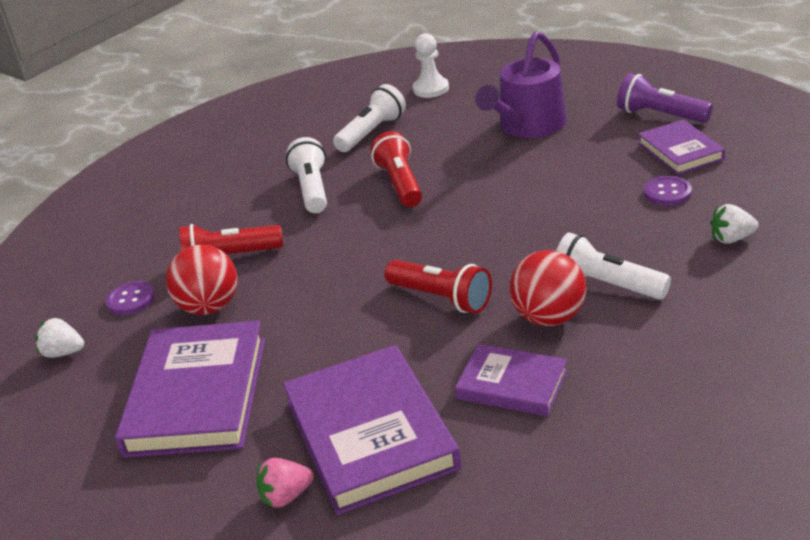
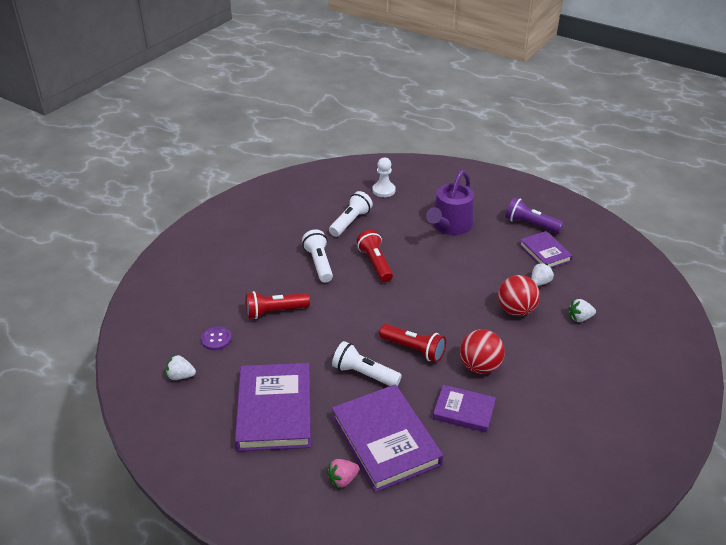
camera: 10 degrees left, 5 degrees up
red ball [166,245,237,315] -> red ball moved to [498,275,540,316]
white flashlight [556,233,671,300] -> white flashlight moved to [332,341,402,386]
purple button [644,176,692,206] -> white strawberry [531,263,554,286]

